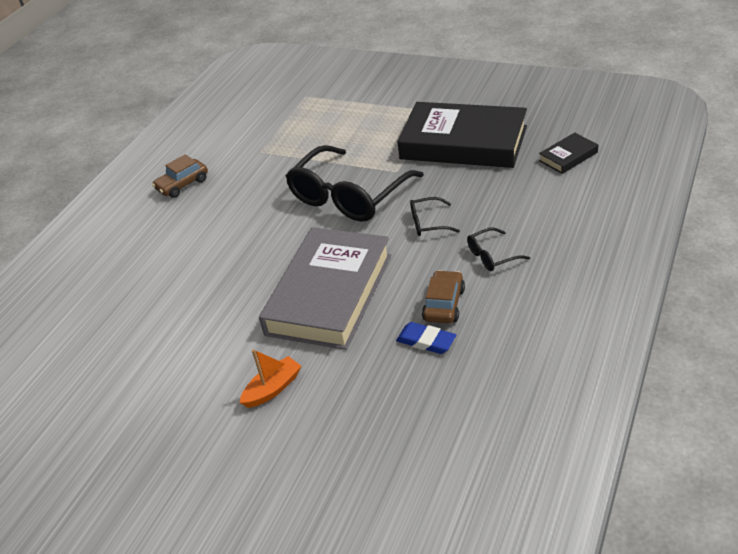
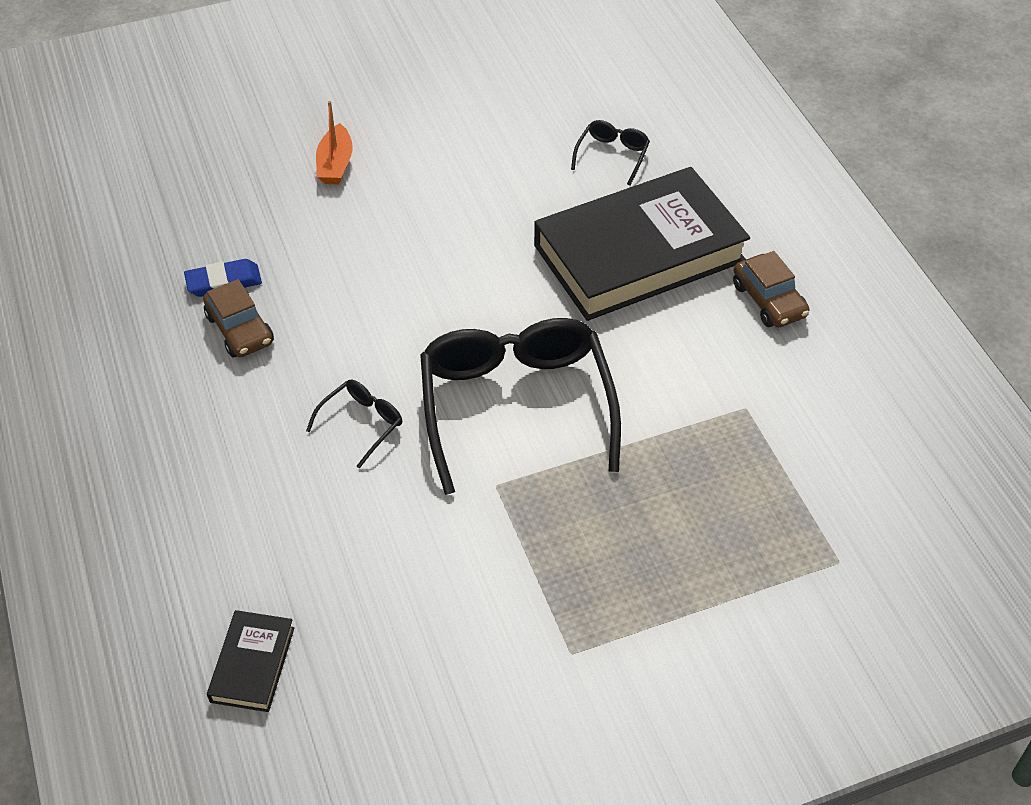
camera: 130 degrees right, 10 degrees up
brown car [152,154,208,198] -> brown car turned 150 degrees clockwise [733,251,810,327]
grey book [259,227,391,350] -> none
black book [397,102,527,168] -> black book moved to [534,167,750,321]
black glasses [467,228,530,271] -> black glasses moved to [571,120,650,186]

